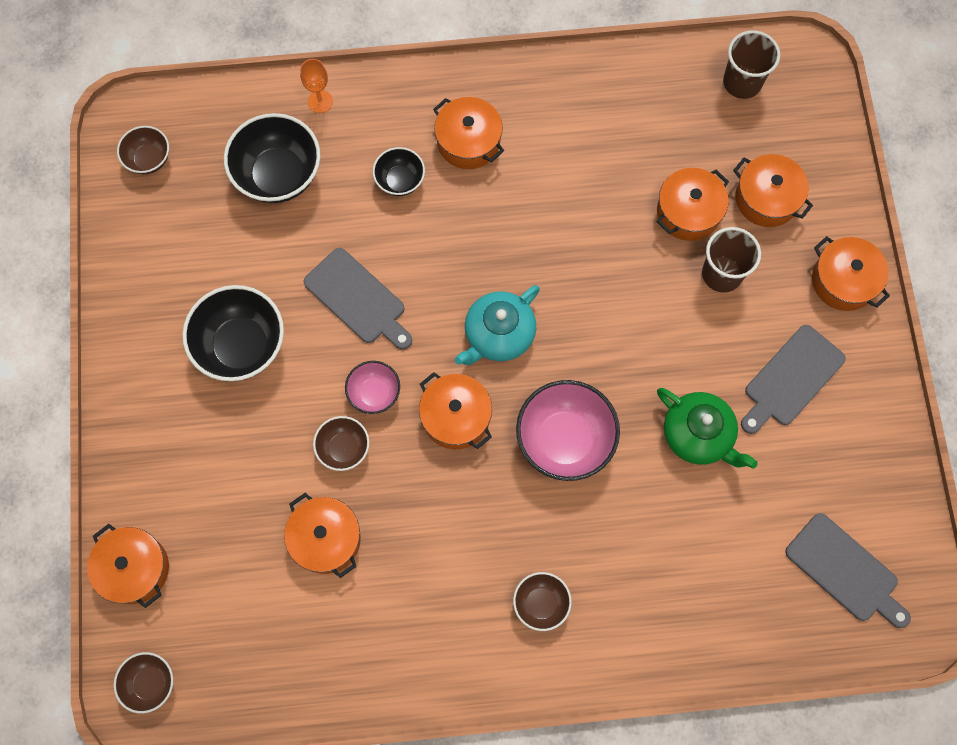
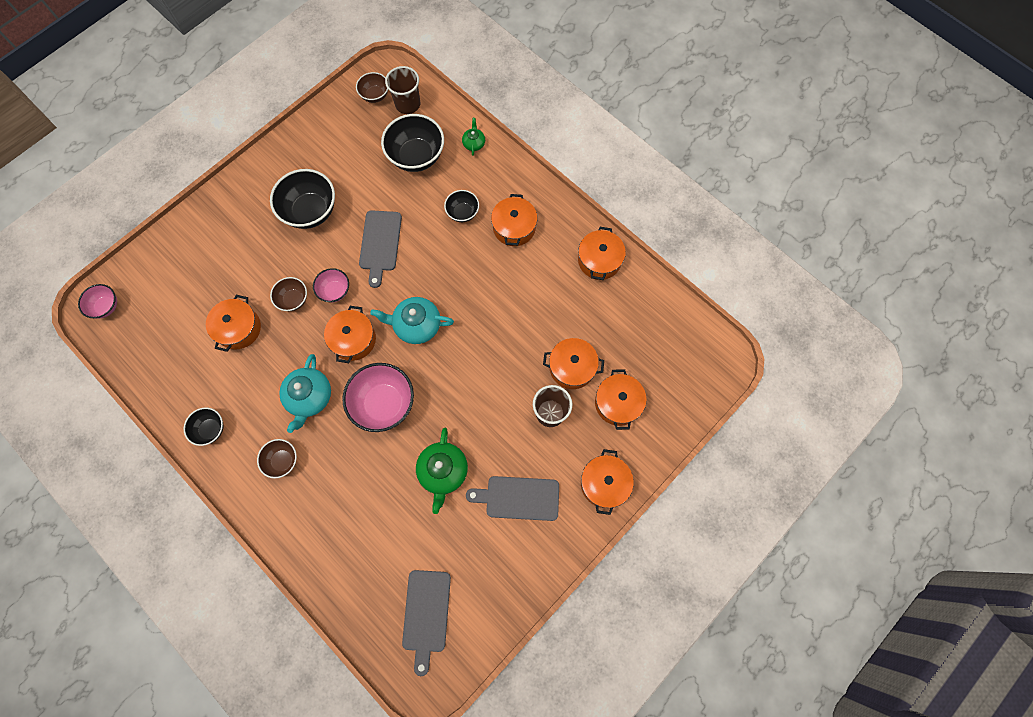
camera: 50 degrees right, 0 degrees up
orange pot [87,524,169,608] -> orange pot moved to [578,227,626,280]
brown bowl [114,652,173,714] -> pink bowl [78,284,117,319]
orange goblet [300,59,333,113] -> green teapot [462,118,485,156]
brown cup [723,31,780,99] -> brown cup moved to [385,66,420,114]
none -> black bowl [184,408,223,446]
none -> turquoise teapot [279,354,331,433]

